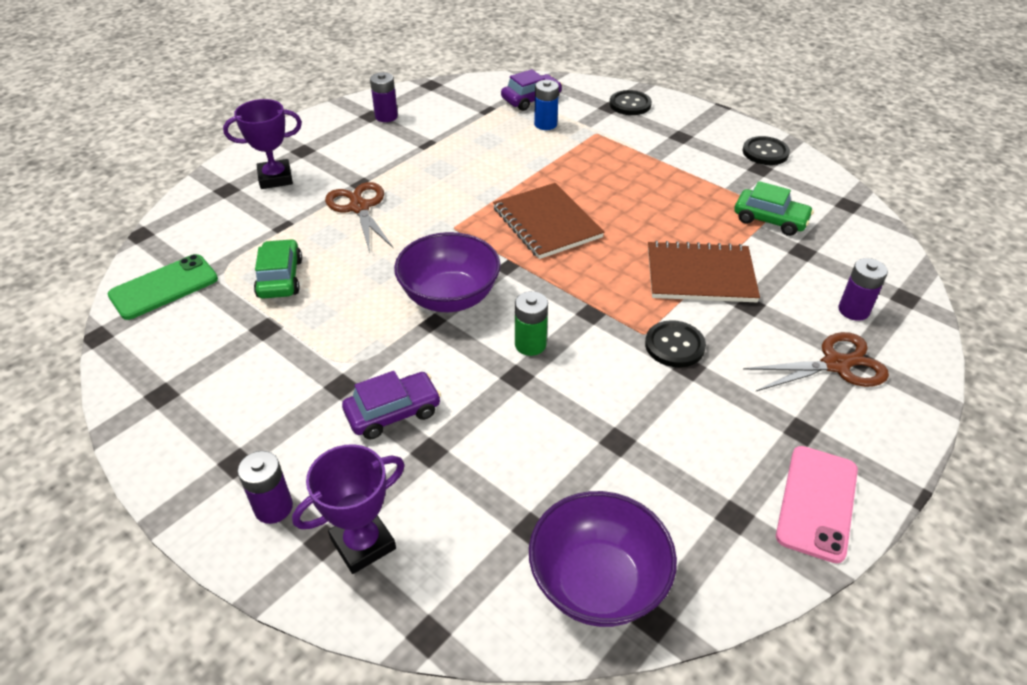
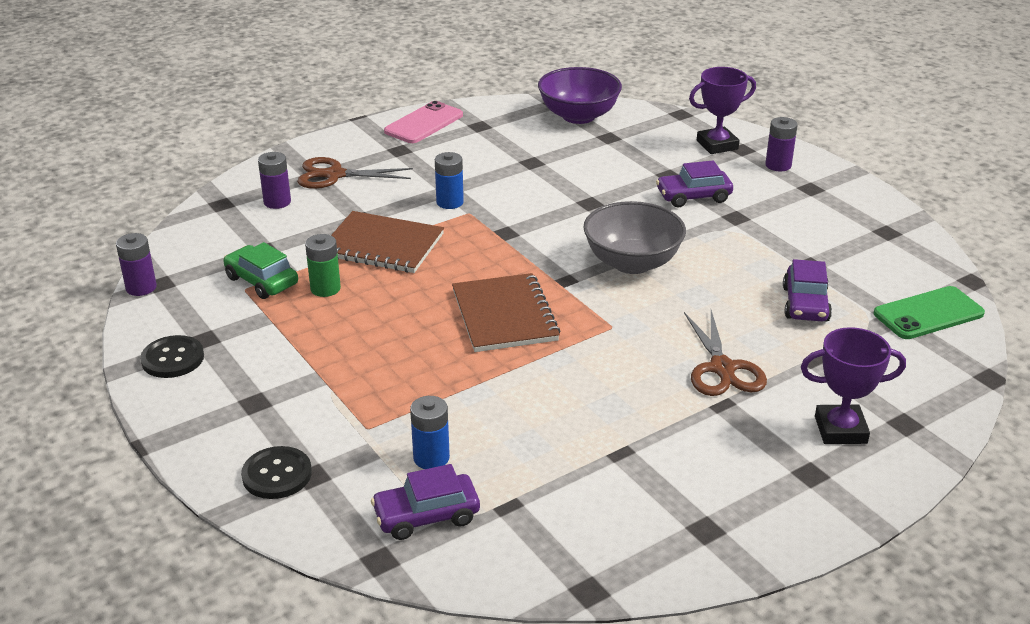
camera: 165 degrees left, 10 degrees down
green car [254,239,302,299] -> purple car [783,259,832,321]
purple battery [370,72,398,122] -> purple battery moved to [116,233,157,296]
purple bowl [394,232,500,312] -> grey bowl [583,201,686,274]
green battery [515,291,548,356] -> green battery moved to [305,234,341,297]
black button [645,320,706,367] -> blue battery [435,152,464,209]

